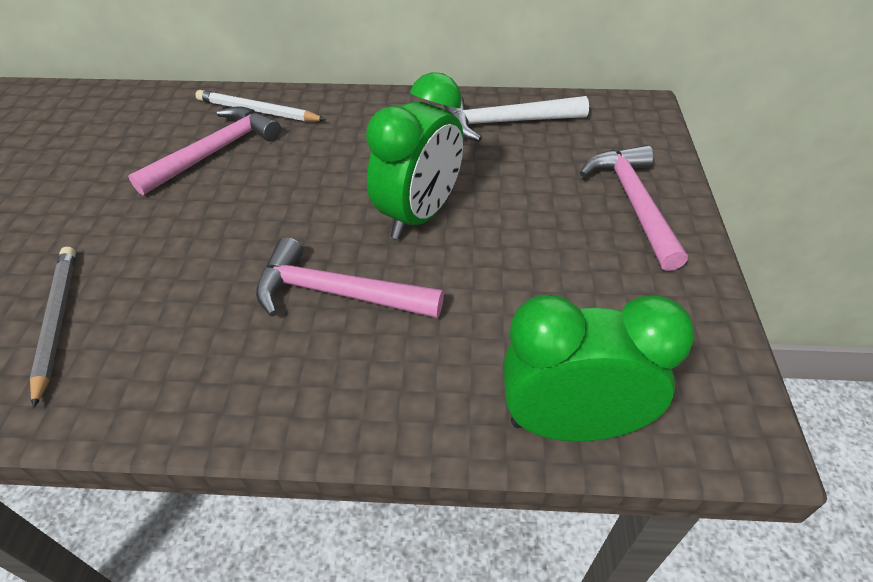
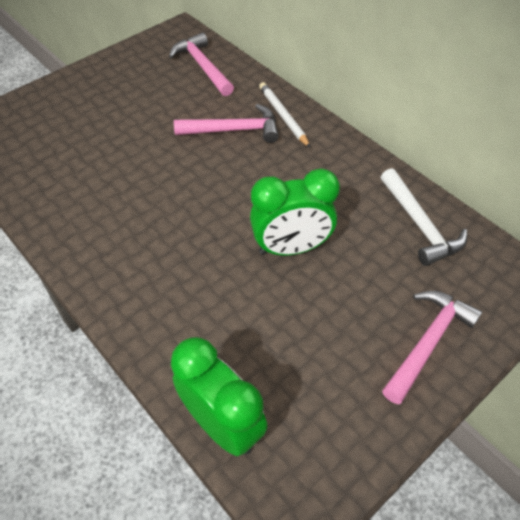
camera: 45 degrees right, 5 degrees up
grey pencil [29,247,76,409] -> none
pink hammer [256,237,444,318] -> pink hammer moved to [169,32,234,96]
white hammer [444,96,589,142] -> white hammer turned 150 degrees counterclockwise [381,168,467,266]

